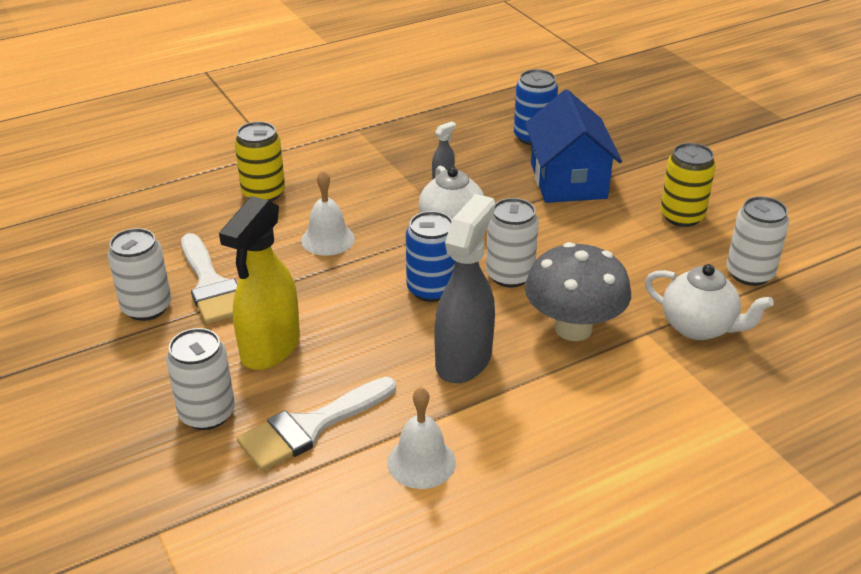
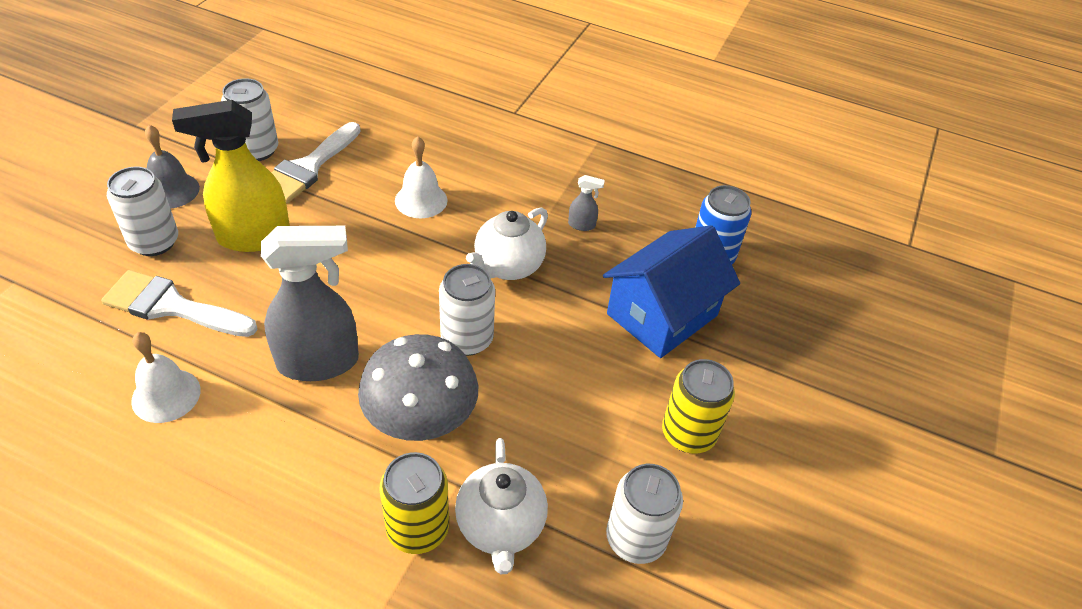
camera: 50 degrees right, 10 degrees up
yellow can [235,121,285,202] -> yellow can moved to [379,452,449,554]
blue can [406,211,455,302] -> none
none -> grey bell [145,125,200,209]

